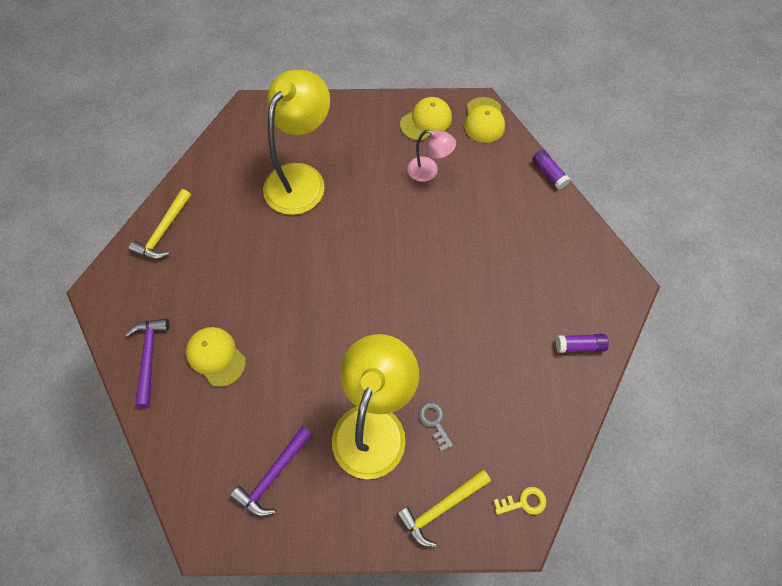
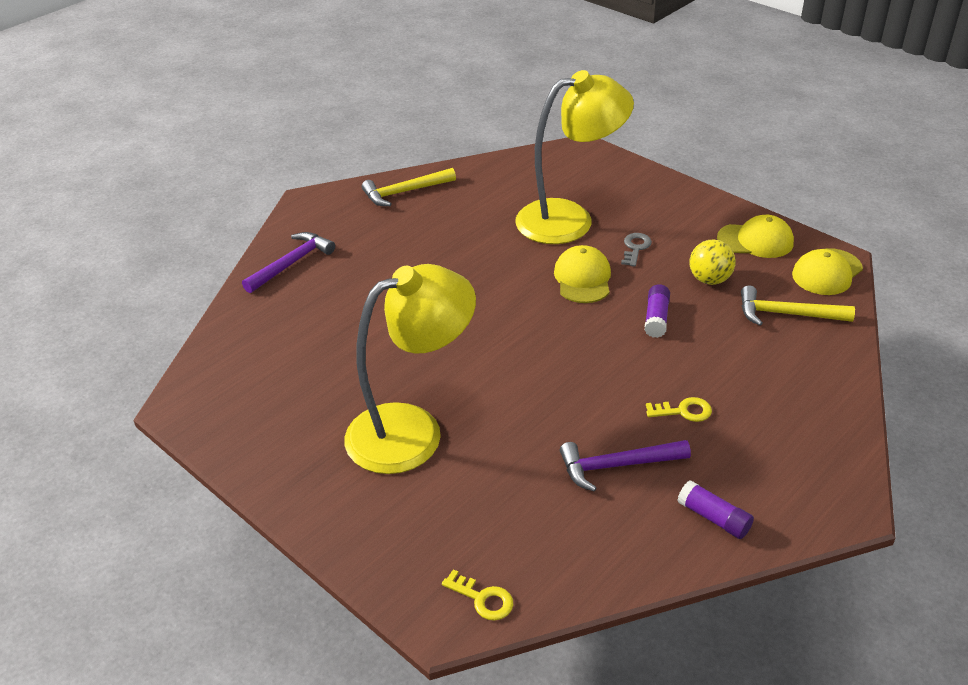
camera: 45 degrees right, 25 degrees down
yellow cap [186,327,246,387] -> yellow cap moved to [554,245,611,303]
purple hammer [230,426,312,517] -> purple hammer moved to [560,440,691,492]
yellow hammer [396,469,491,547] -> yellow hammer moved to [741,285,855,326]
pink lamp [407,130,456,182] -> yellow ball [690,239,736,285]
grey key [418,402,453,451] -> grey key moved to [621,233,652,267]
purple glue stick [532,149,570,190] -> purple glue stick moved to [644,284,670,338]
none -> yellow key [646,397,712,422]

